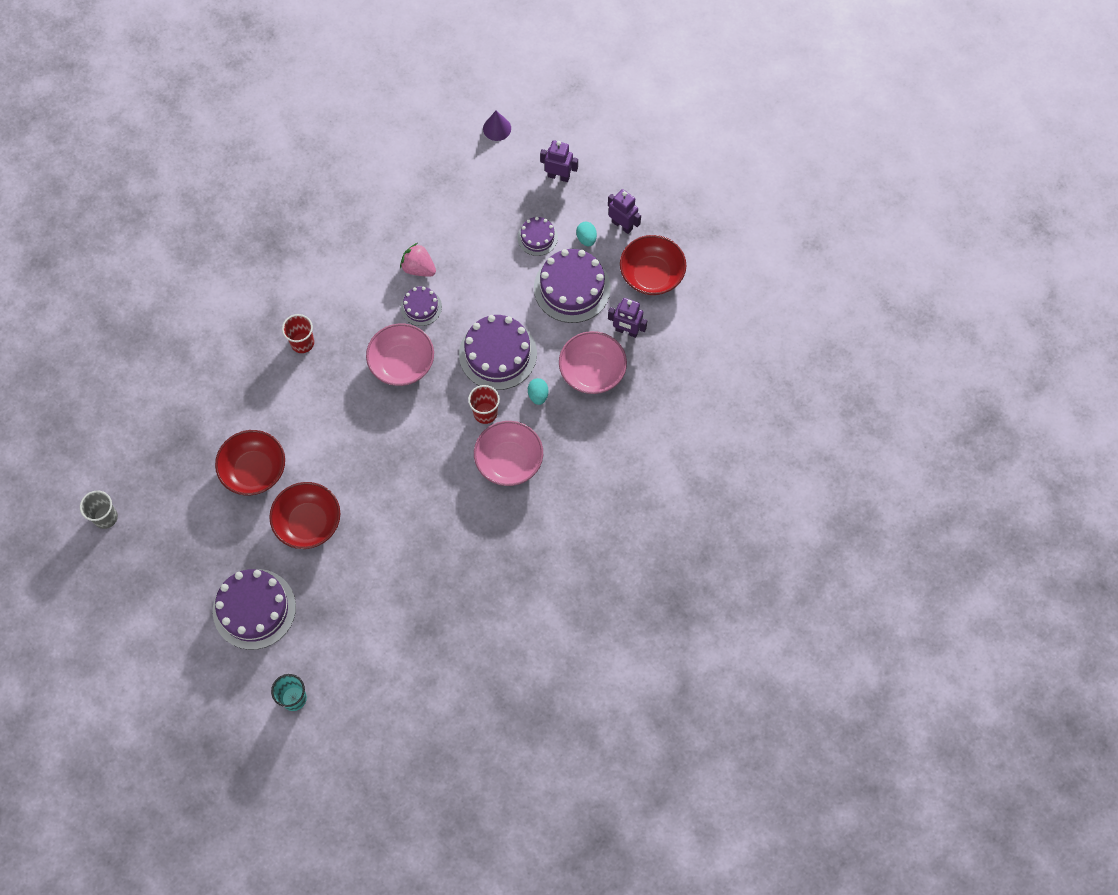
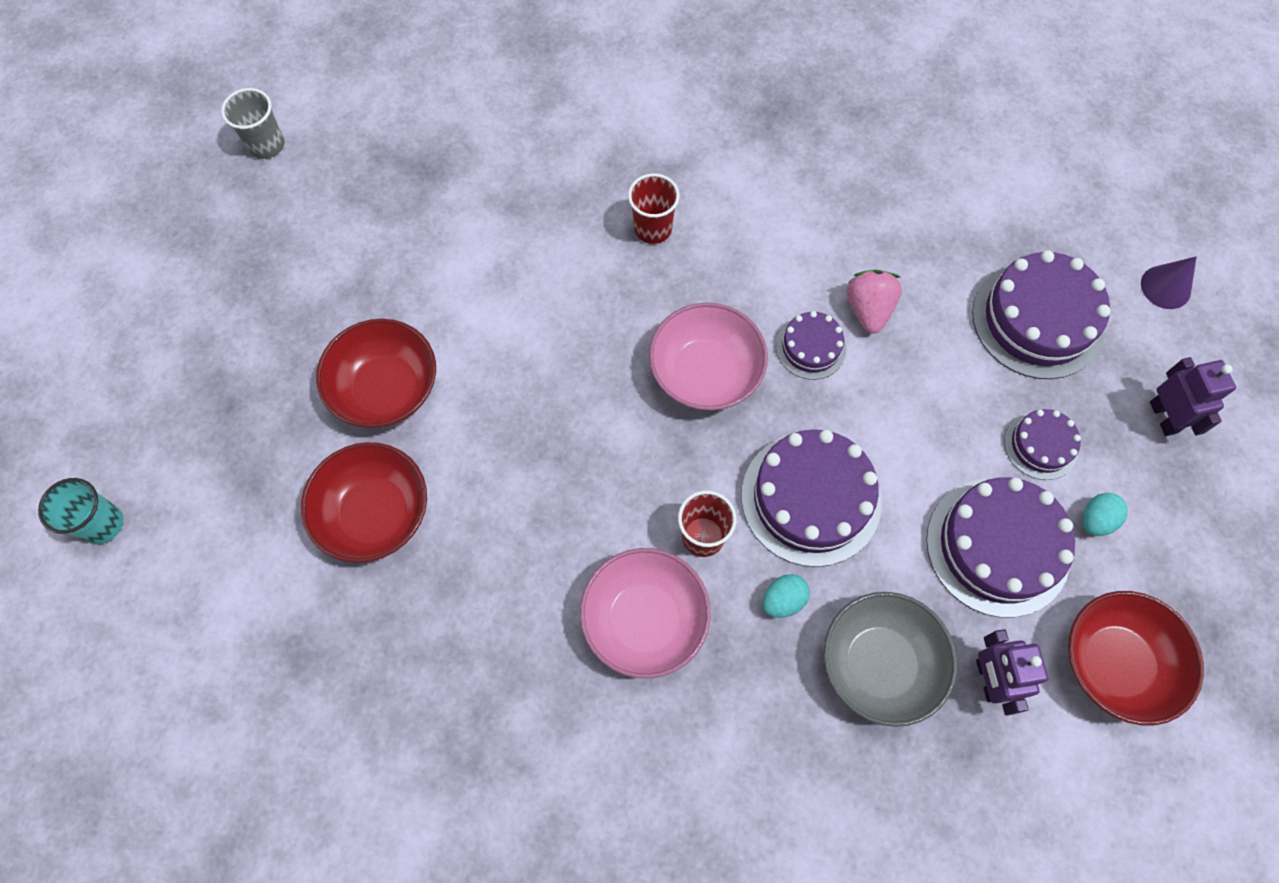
camera: 60 degrees right, 0 degrees up
purple cake [213,569,296,650] -> purple cake moved to [972,250,1110,379]
red bowl [215,430,285,495] -> red bowl moved to [301,442,427,563]
pink bowl [559,331,627,394] -> grey bowl [823,592,957,727]
purple robot [608,189,641,234] -> none

